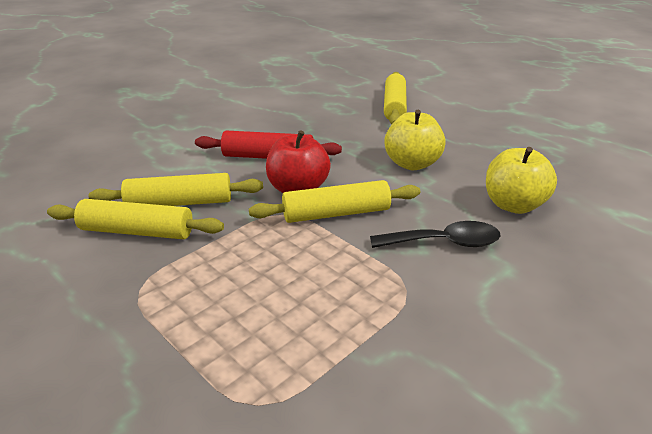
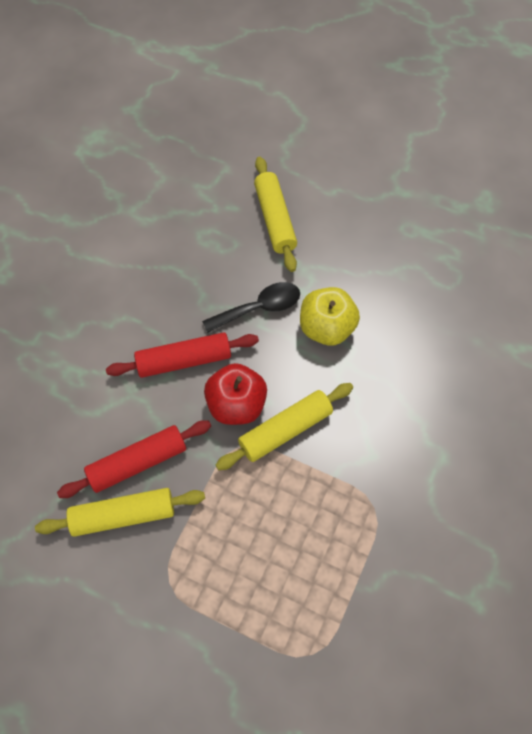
camera: 20 degrees left, 30 degrees up
yellow rolling pin [88,173,263,206] -> red rolling pin [57,420,211,498]
black spoon [370,221,501,248] -> black spoon moved to [202,282,300,333]
yellow apple [486,147,557,214] -> none

